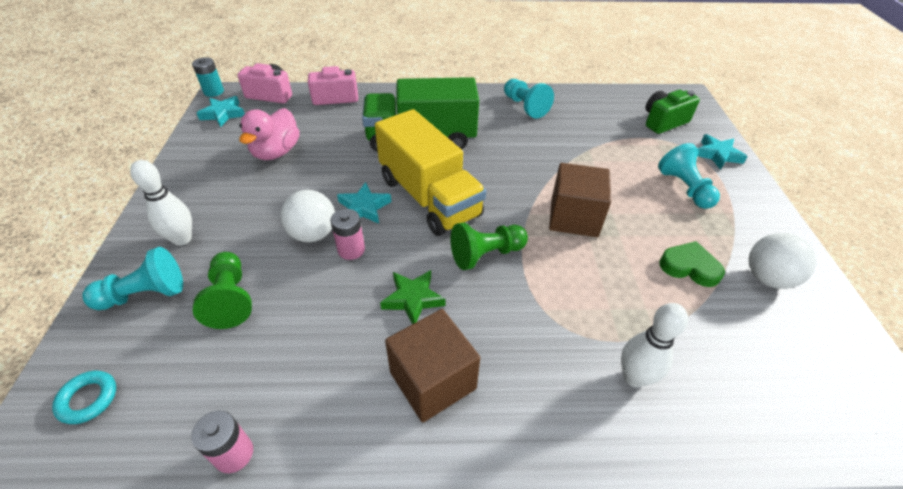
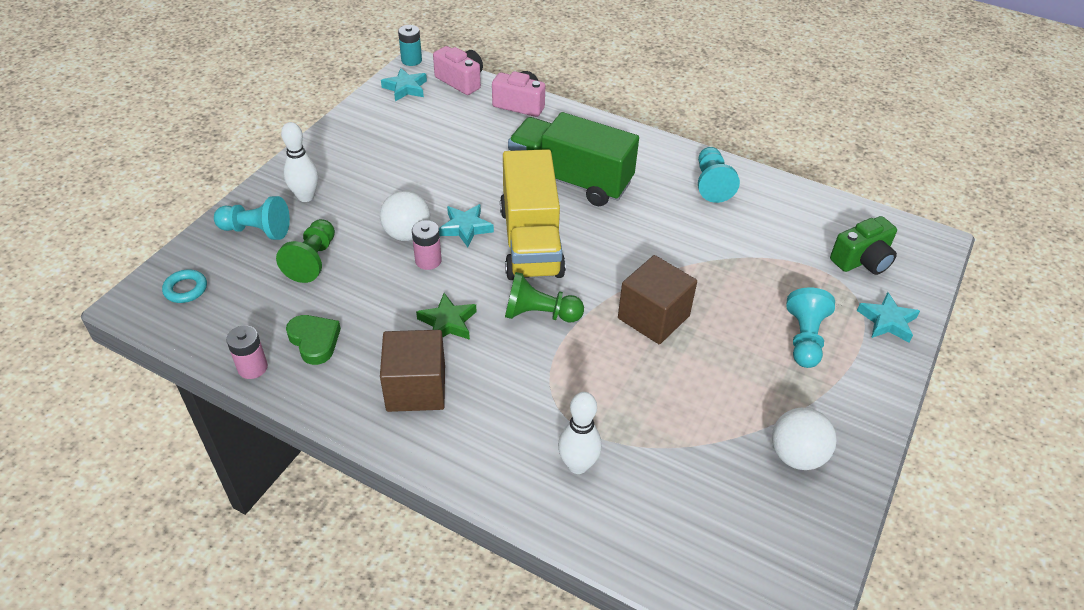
camera: 30 degrees right, 0 degrees up
pink duck [239,108,300,160] -> none
green camera [646,90,700,134] -> green camera turned 150 degrees clockwise [830,216,897,275]
green heart [659,241,725,287] -> green heart moved to [286,315,341,365]

